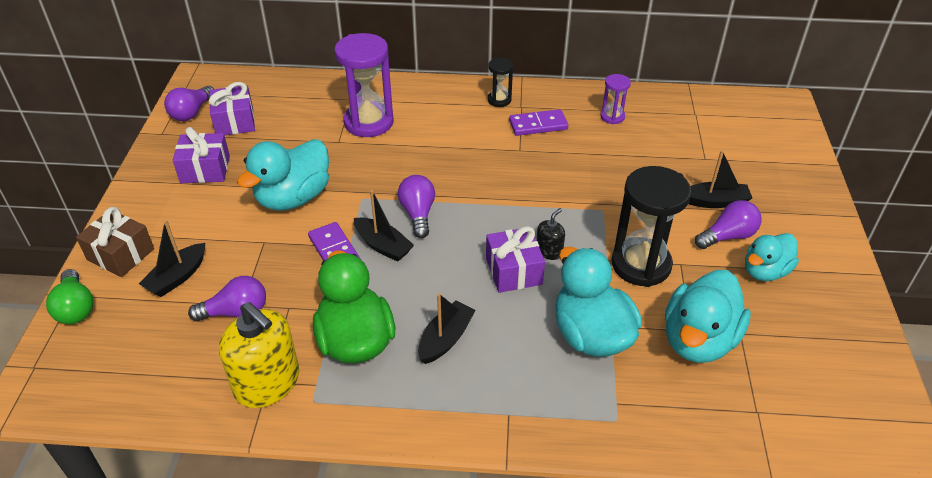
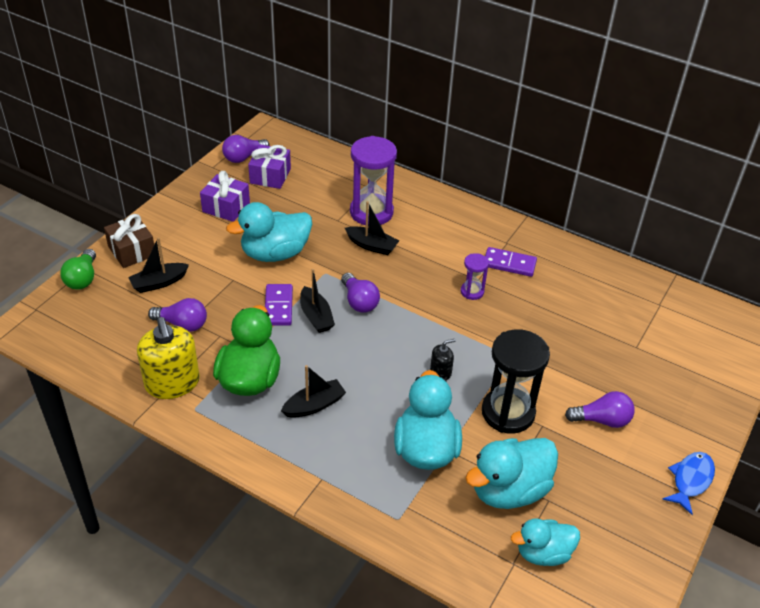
camera: 25 degrees right, 0 degrees up
purple light bulb [398,175,435,238] -> purple light bulb turned 135 degrees clockwise [341,273,380,313]
purple gift [486,226,545,293] -> none
black hourglass [488,58,513,107] -> none
purple hourglass [600,74,631,124] -> purple hourglass moved to [461,253,489,300]
black boat [689,150,752,208] -> black boat moved to [345,201,399,255]
turquoise duck [745,233,799,281] -> turquoise duck moved to [511,518,580,566]
none -> blue fish [662,452,715,515]

